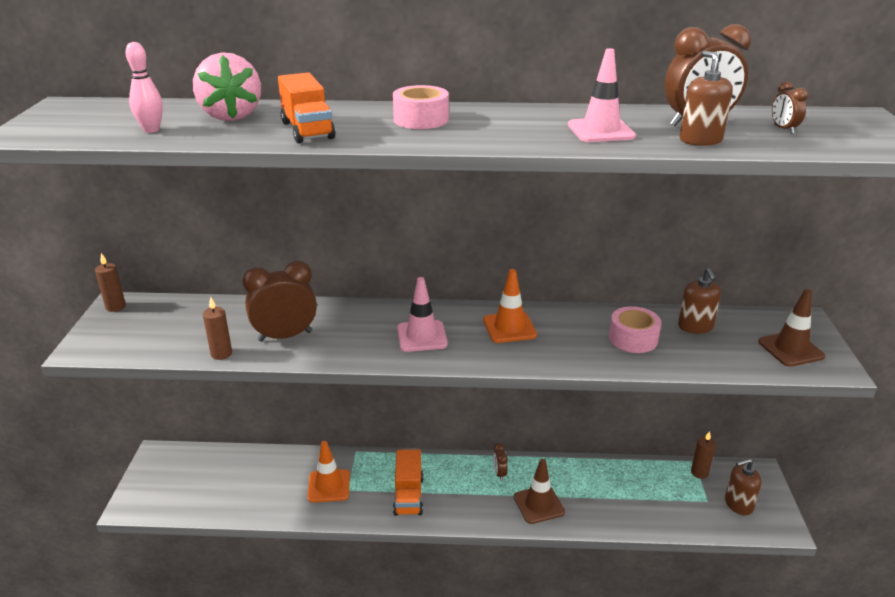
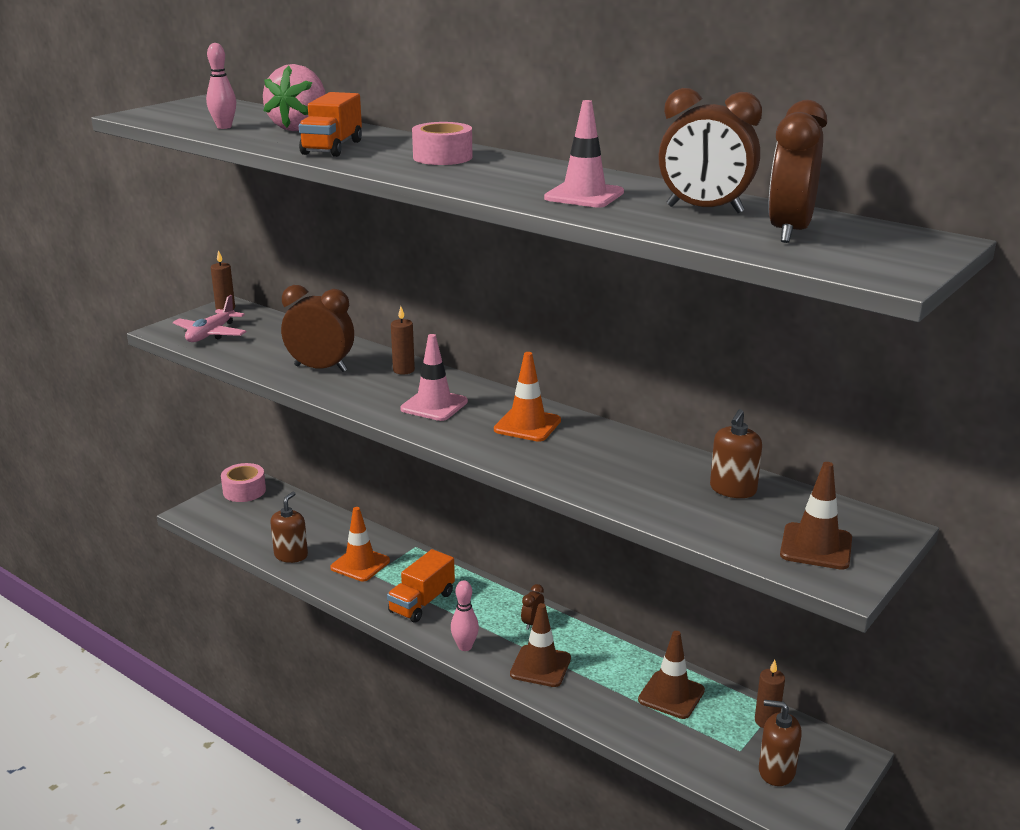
camera: 35 degrees right, 5 degrees down
brown candle [203,297,232,360] -> brown candle moved to [391,306,415,374]
pink tape [609,306,661,353] -> pink tape moved to [221,463,266,502]
brown soap dispenser [680,51,733,146] -> brown soap dispenser moved to [270,492,308,563]
brown clock [772,82,808,134] -> brown clock [768,100,827,243], size x2.15
none -> pink plane [173,295,247,342]
none -> pink bowling pin [451,580,479,651]
none -> brown traffic cone [638,631,705,719]

